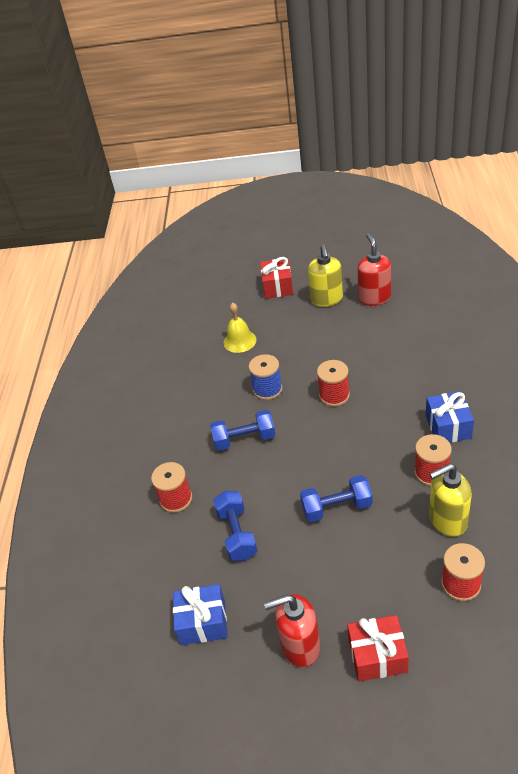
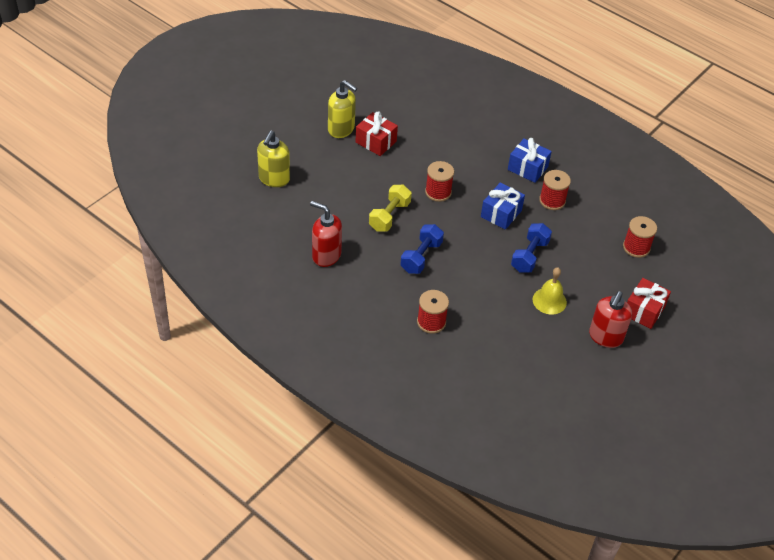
camera: 60 degrees left, 5 degrees up
blue gift [173,584,228,645] -> blue gift moved to [481,182,525,230]
blue dumbbell [213,491,257,561] -> none
yellow bell [224,302,256,353] -> yellow bell moved to [533,267,567,314]
blue spool [249,354,283,400] -> yellow dumbbell [369,185,412,232]
red gift [260,257,293,299] -> red gift moved to [356,112,398,156]
red soap dispenser [357,233,391,306] -> red soap dispenser moved to [310,201,342,267]
yellow soap dispenser [429,463,472,537] -> yellow soap dispenser moved to [257,131,290,187]

